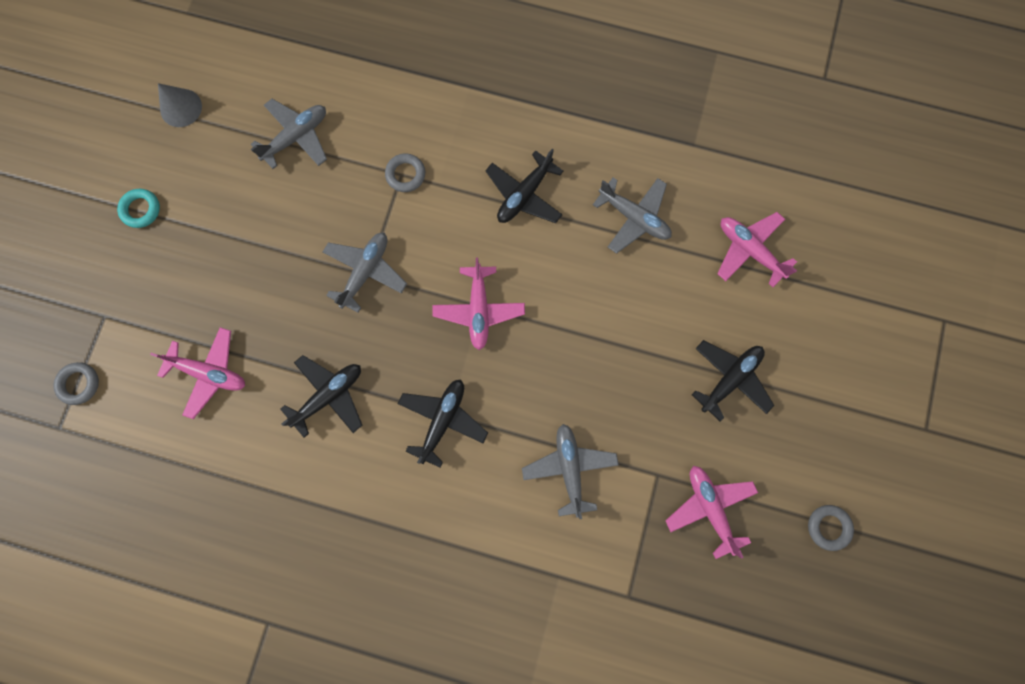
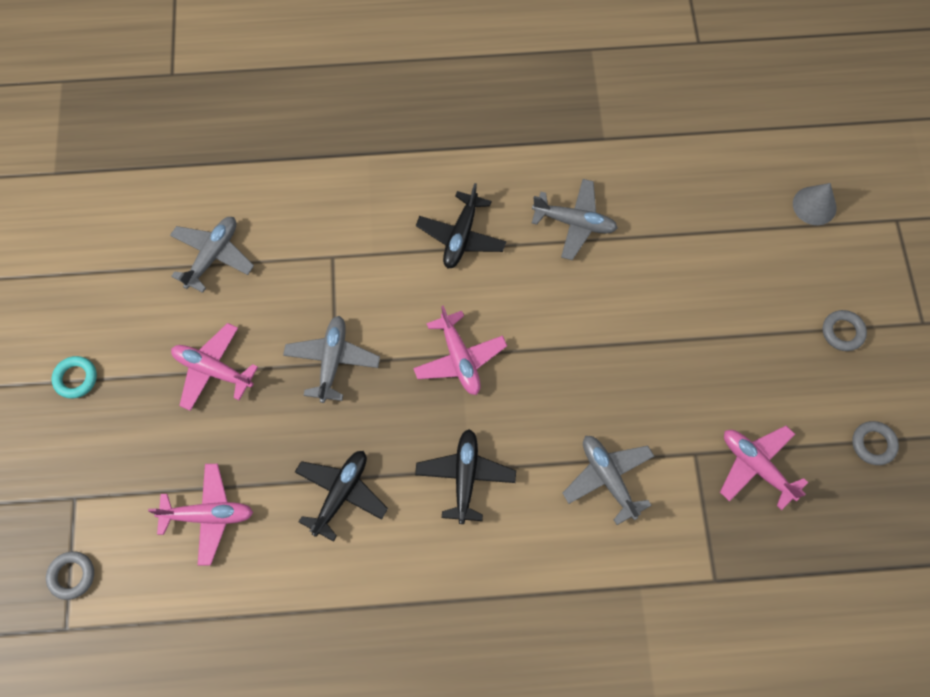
camera: 20 degrees left, 10 degrees down
grey cone [158,83,202,127] -> grey cone moved to [793,183,837,225]
grey ring [385,154,425,192] -> grey ring moved to [822,310,867,351]
black plane [692,340,775,421] -> none
pink plane [717,212,797,287] -> pink plane moved to [171,323,258,411]

